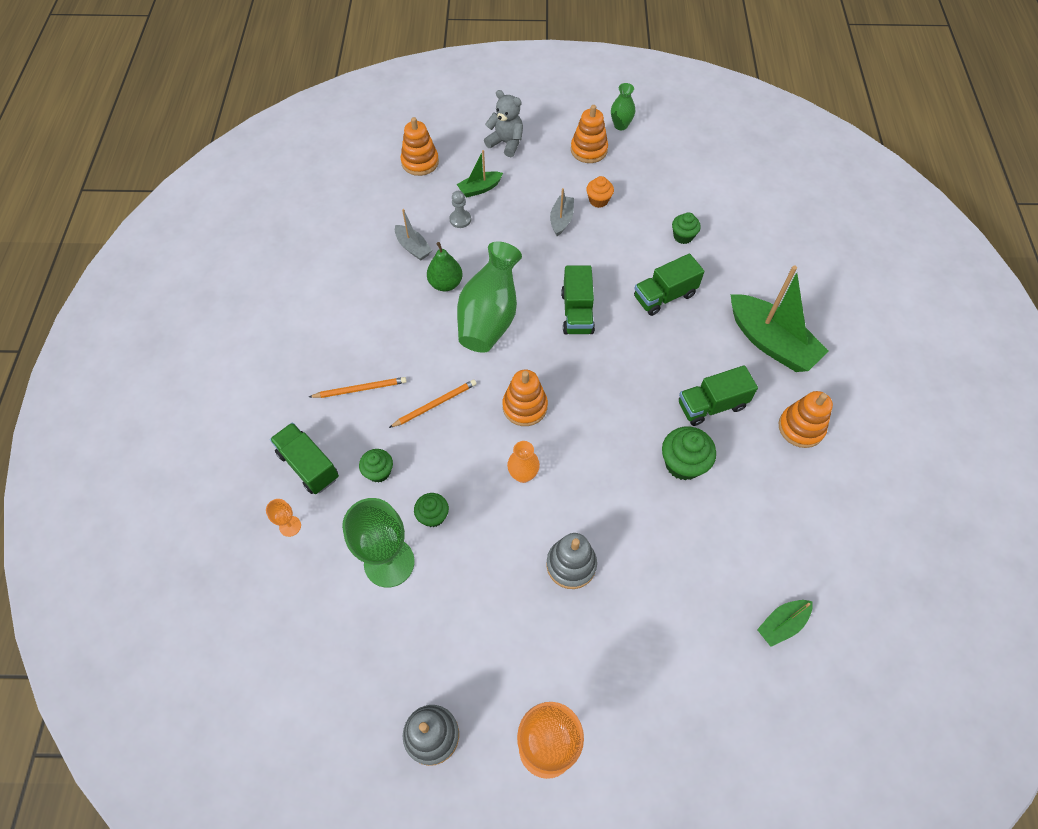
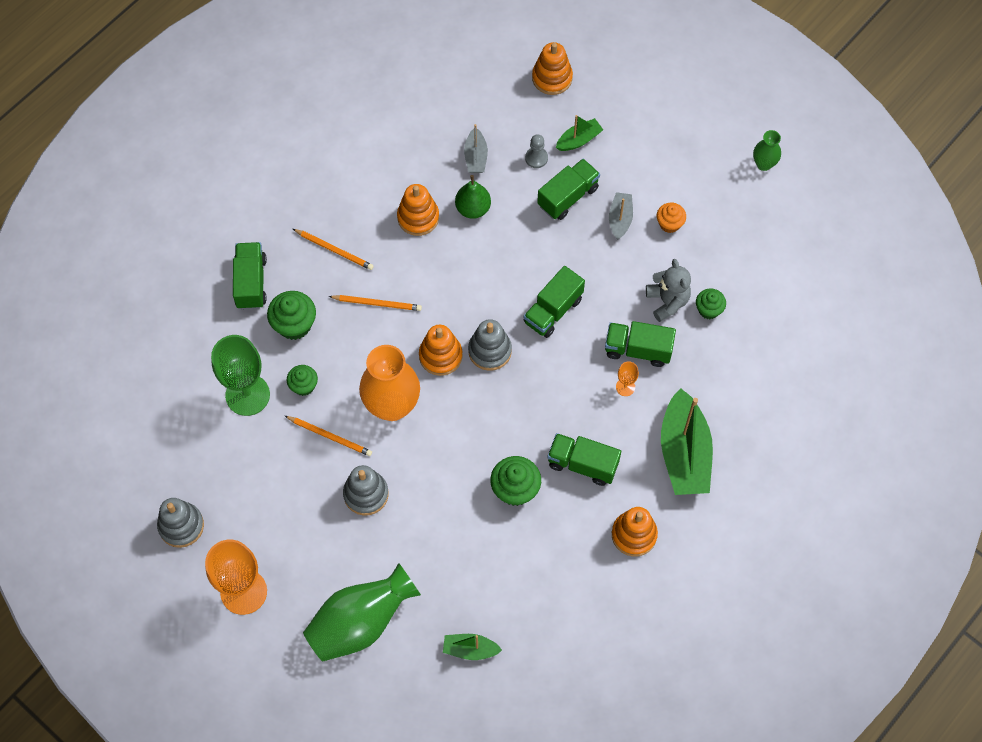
camera: 40 degrees right, 5 degrees up
orange goblet [266,499,301,537] -> orange goblet moved to [616,362,639,396]
green cupcake [359,449,393,483] -> green cupcake [267,291,316,340], size x1.59
green boat [457,150,503,198] -> green boat turned 135 degrees clockwise [556,115,603,151]
green vase [457,241,522,353] -> green vase moved to [303,563,421,662]
grey teddy bear [484,90,523,157] -> grey teddy bear moved to [646,259,691,322]
orange vase [507,441,540,483] -> orange vase [359,345,420,421], size x2.02
grey boat [550,188,574,236] -> grey boat turned 45 degrees counterclockwise [609,192,633,240]
orange stacking toy [571,105,608,163] -> orange stacking toy moved to [397,184,439,236]
none -> orange pencil [285,416,372,456]
none -> grey stacking toy [468,319,512,371]
none -> green truck [537,159,600,220]

